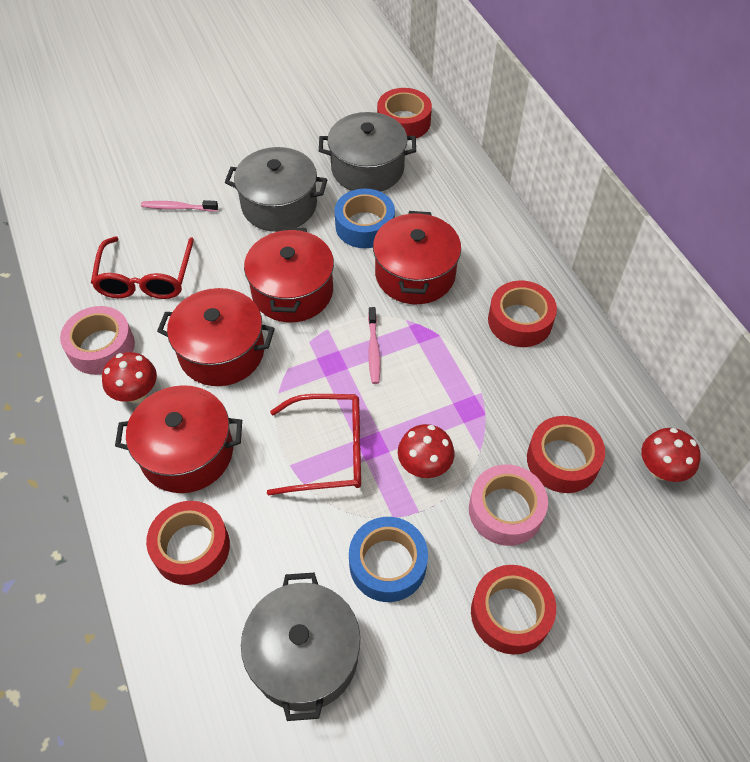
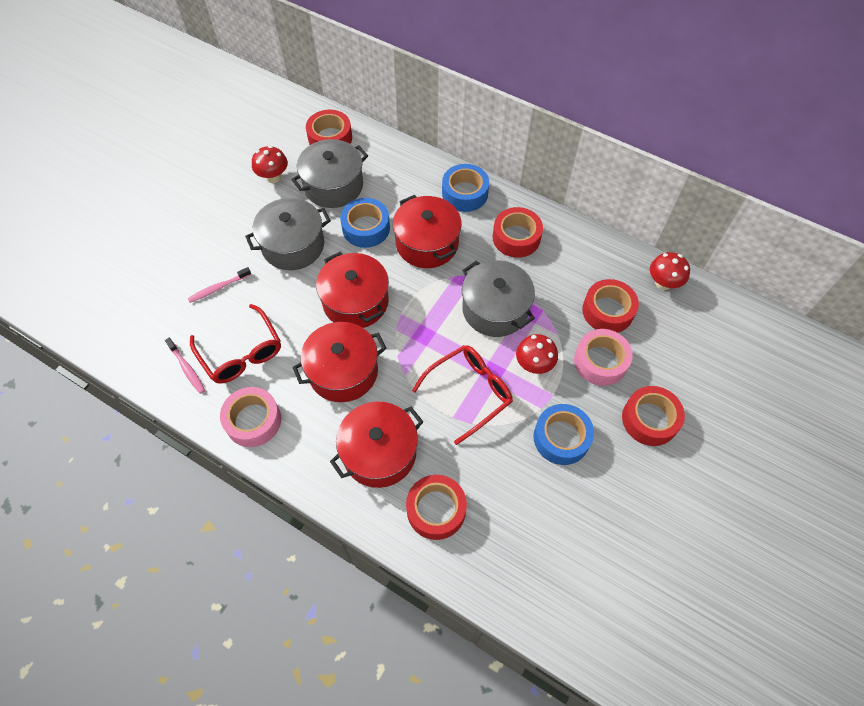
camera: 35 degrees left, 5 degrees up
red mushroom [102,352,157,403] -> red mushroom moved to [252,146,288,183]
grey pot [241,572,360,721] -> grey pot moved to [462,260,535,337]
pink toothbrush [368,307,380,384] -> pink toothbrush moved to [165,338,205,394]
none -> blue tape [442,164,489,212]

